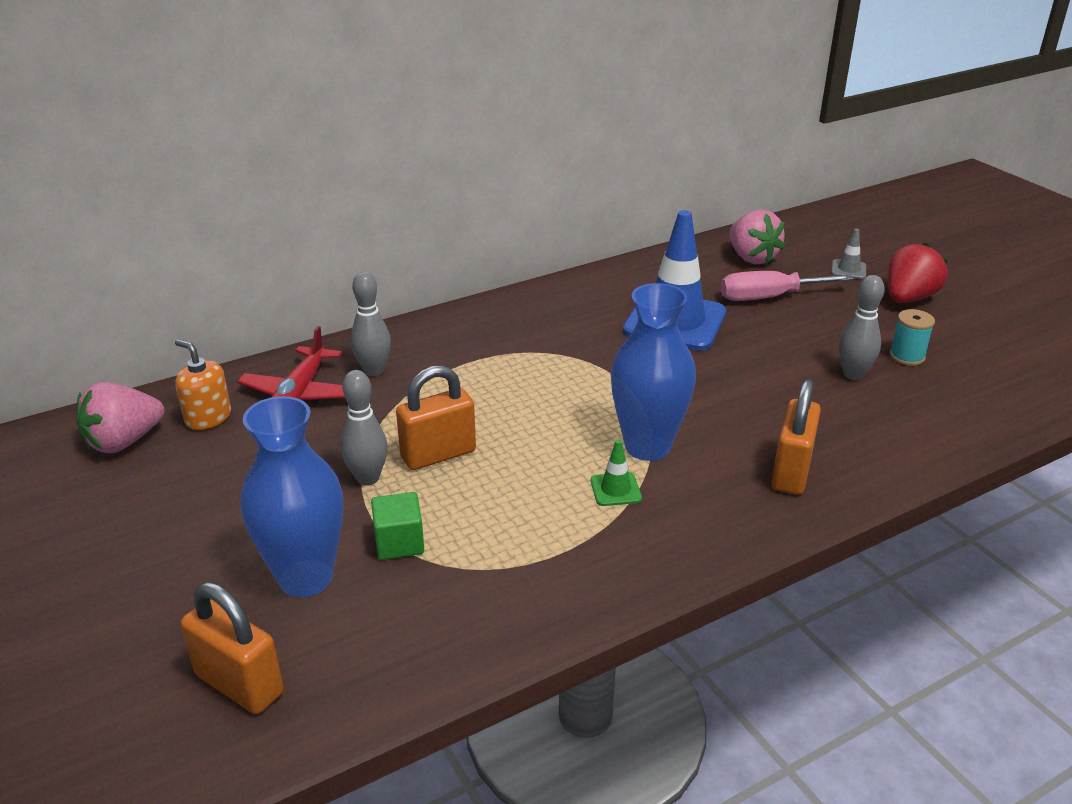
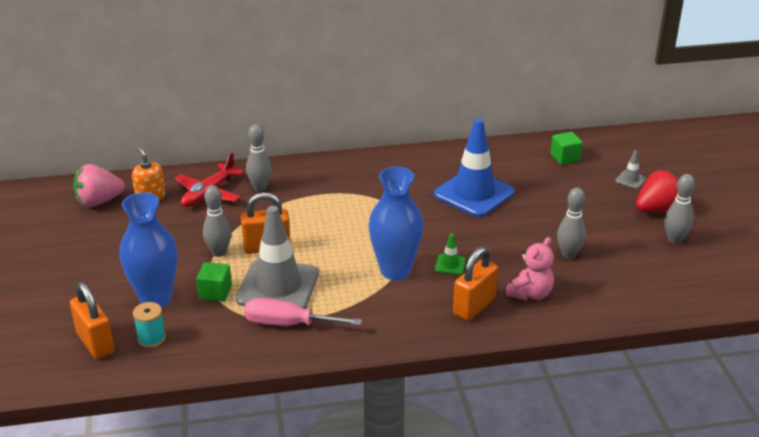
camera: 20 degrees right, 0 degrees up
green traffic cone [591,439,642,506] -> green traffic cone moved to [435,233,466,275]
pink screwdriver [721,271,854,301] -> pink screwdriver moved to [244,298,362,326]
pink strawberry [729,210,785,264] -> green cube [551,132,583,165]
turquoise spool [889,309,935,366] -> turquoise spool moved to [133,302,166,348]
none -> grey traffic cone [236,206,319,309]
none -> pink teddy bear [506,237,554,301]
none -> grey bowling pin [664,174,695,244]

